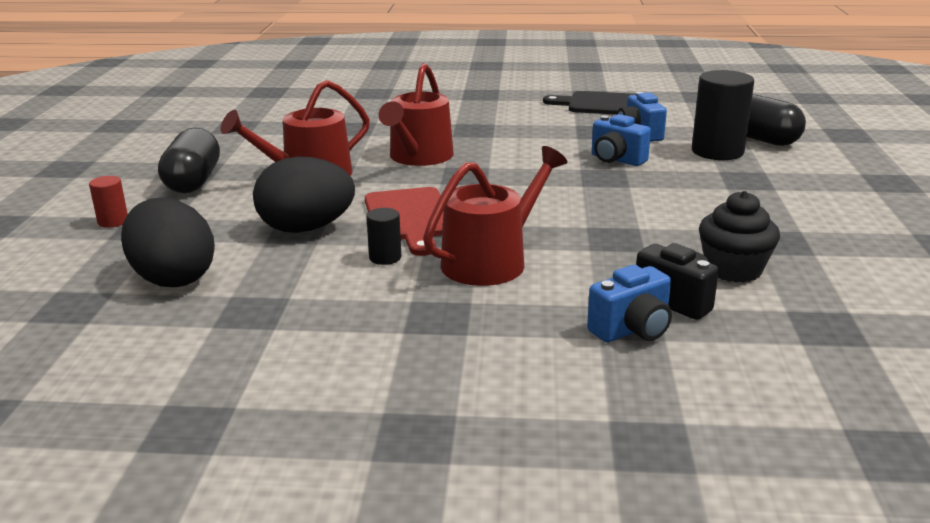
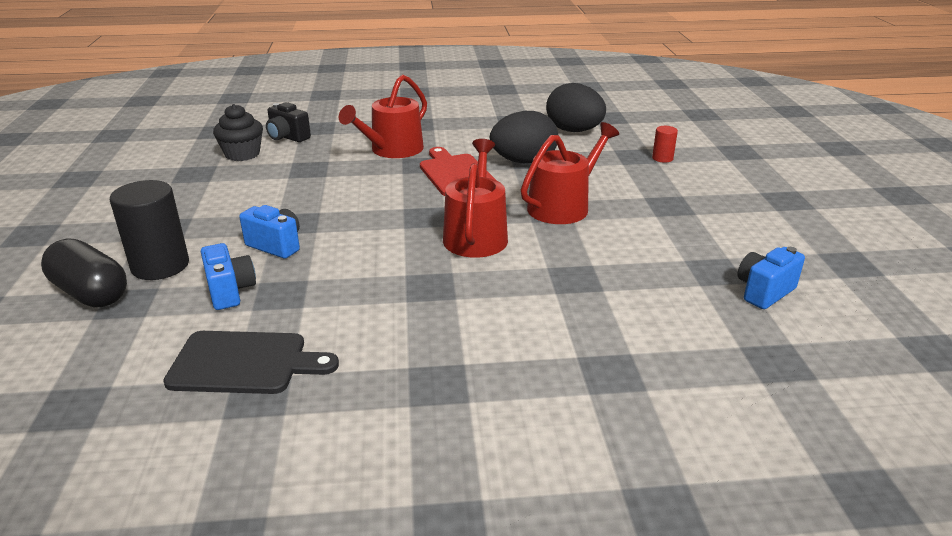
camera: 170 degrees right, 5 degrees up
black capsule [158,127,220,193] -> none
black cylinder [366,208,401,265] -> none
blue camera [587,265,672,342] -> blue camera moved to [737,247,805,309]

